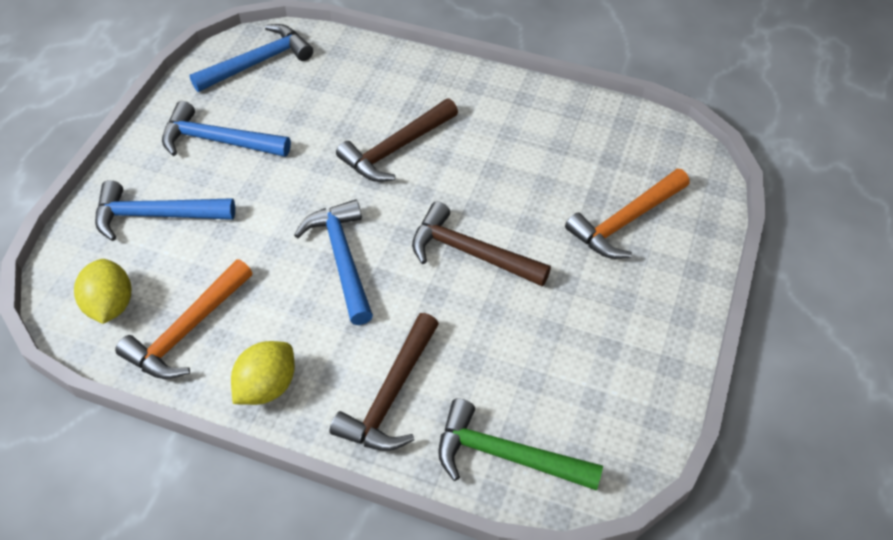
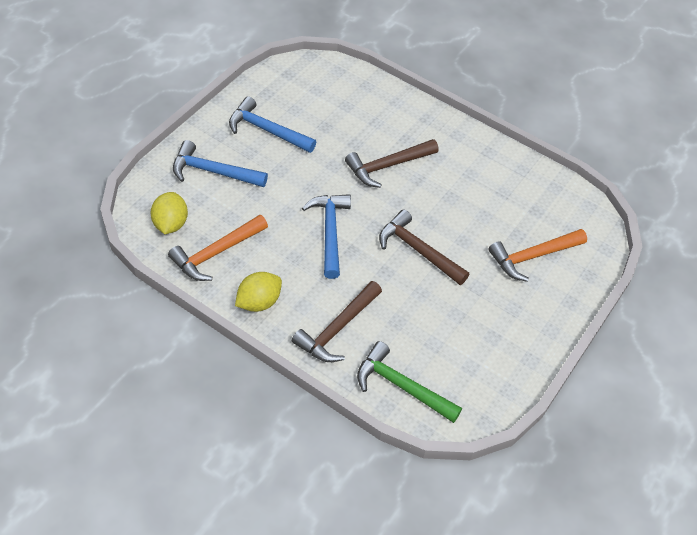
camera: 10 degrees right, 0 degrees up
blue hammer [189,24,313,92] -> none

